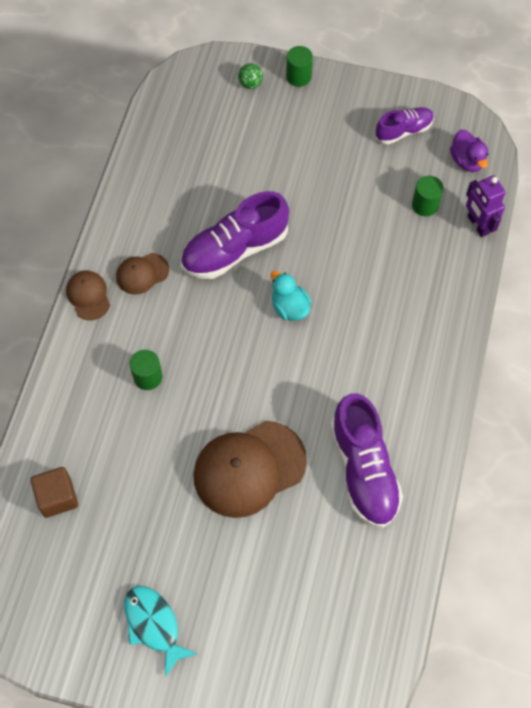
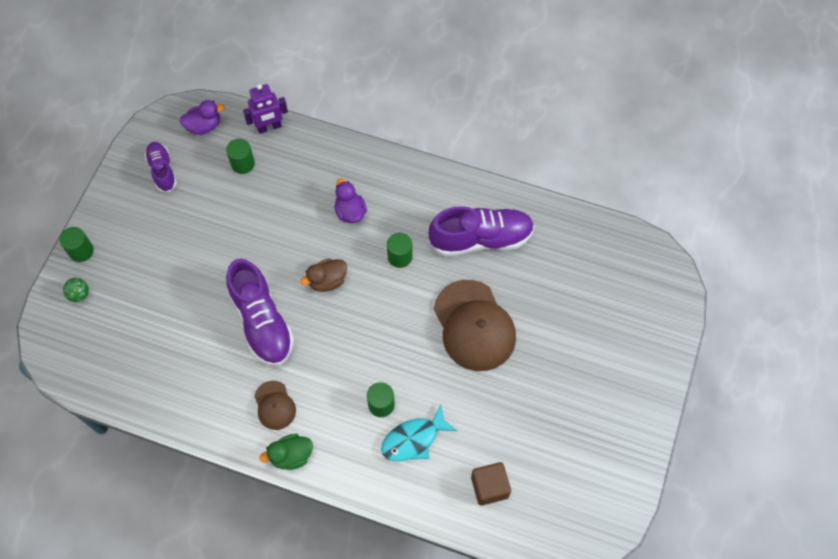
camera: 85 degrees left, 0 degrees up
brown cap [66,271,110,320] -> green duck [259,434,313,470]
turquoise fish [124,586,198,677] -> turquoise fish moved to [381,405,457,461]
turquoise duck [271,271,312,321] -> brown duck [300,258,347,292]
none -> purple duck [334,178,367,223]
none -> green cylinder [387,233,412,268]

